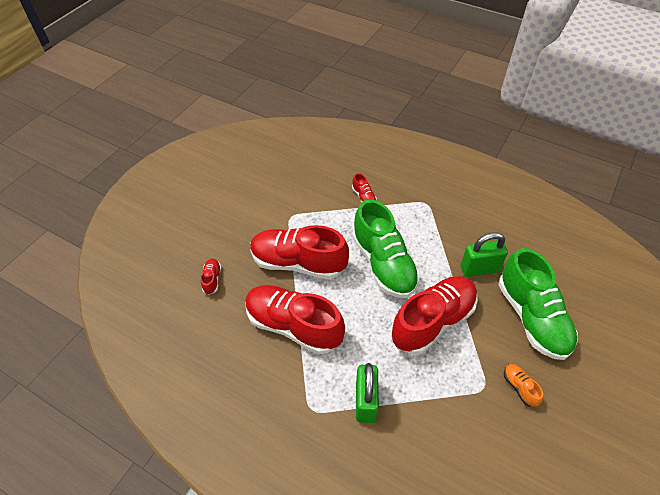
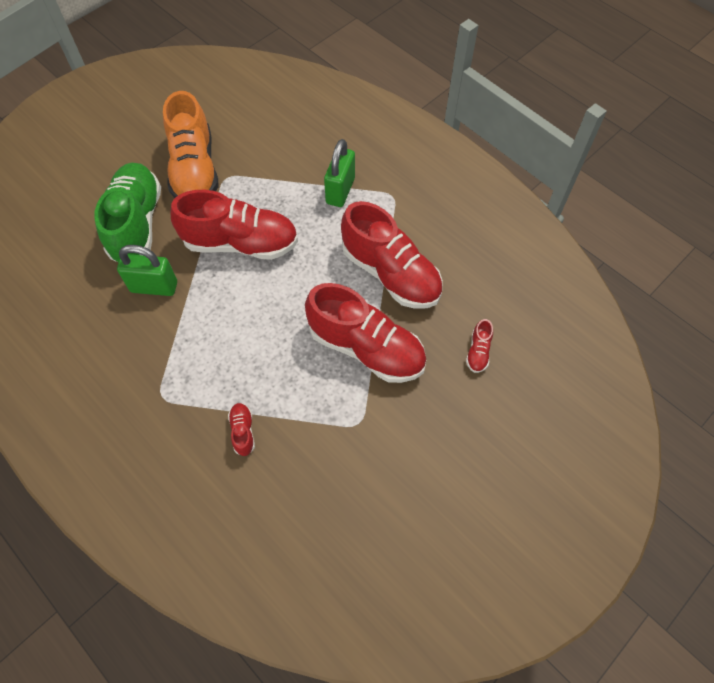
camera: 165 degrees left, 10 degrees up
green shoe [352,199,420,298] -> none
red shoe [391,276,478,355] -> red shoe turned 150 degrees counterclockwise [170,190,298,260]
orange shoe [504,364,543,407] -> orange shoe [163,91,219,198], size x2.47

